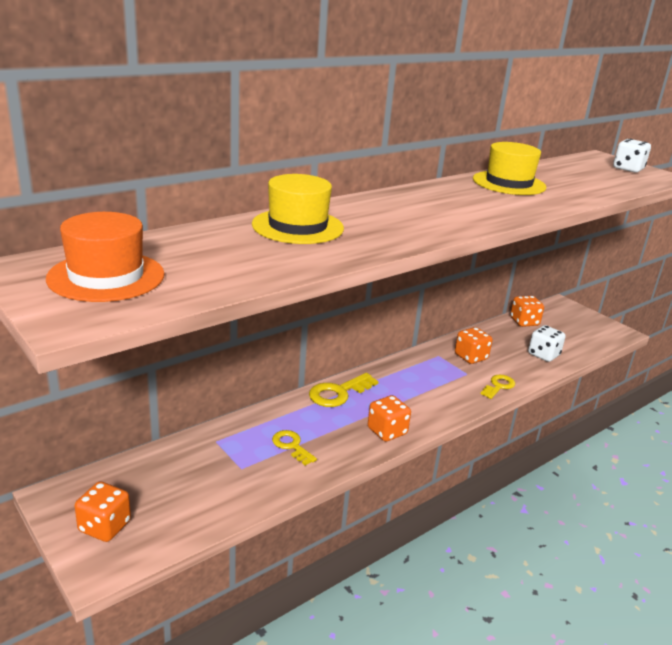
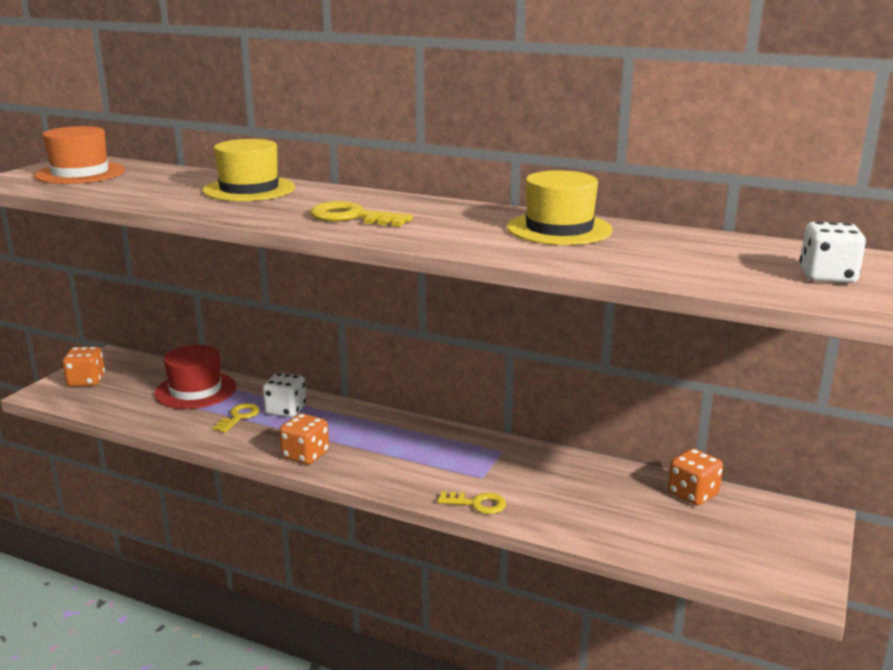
camera: 65 degrees right, 5 degrees down
yellow key [309,373,378,407] -> yellow key moved to [310,201,413,227]
orange dice [455,327,493,364] -> none
white dice [528,325,566,362] -> white dice moved to [262,373,306,418]
none -> red hat [154,345,236,409]

